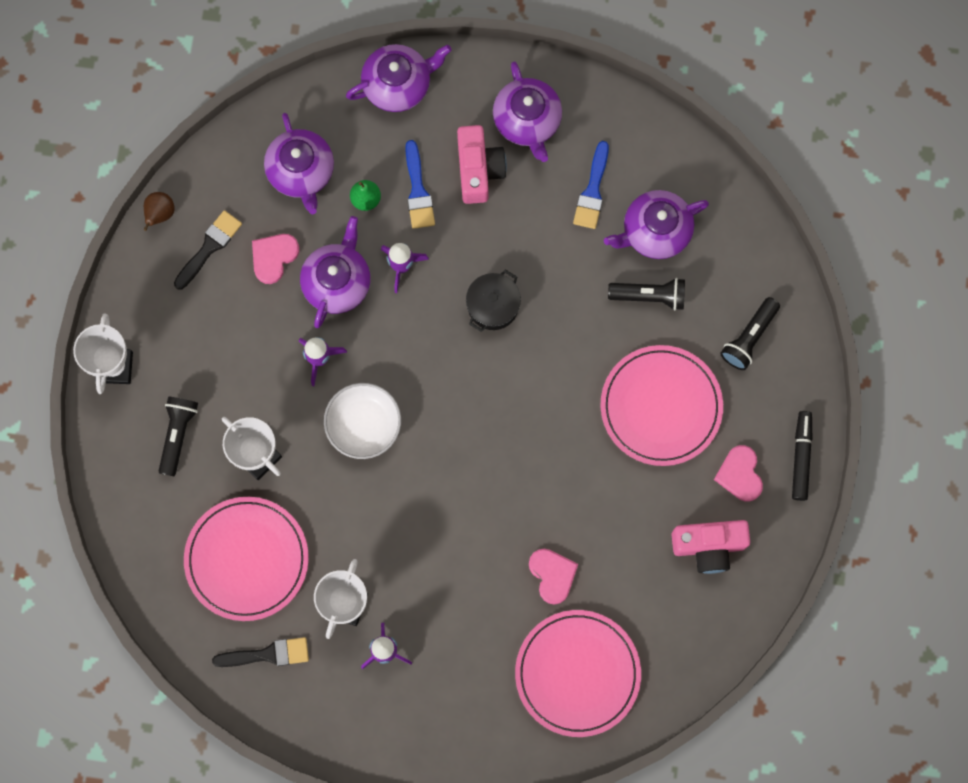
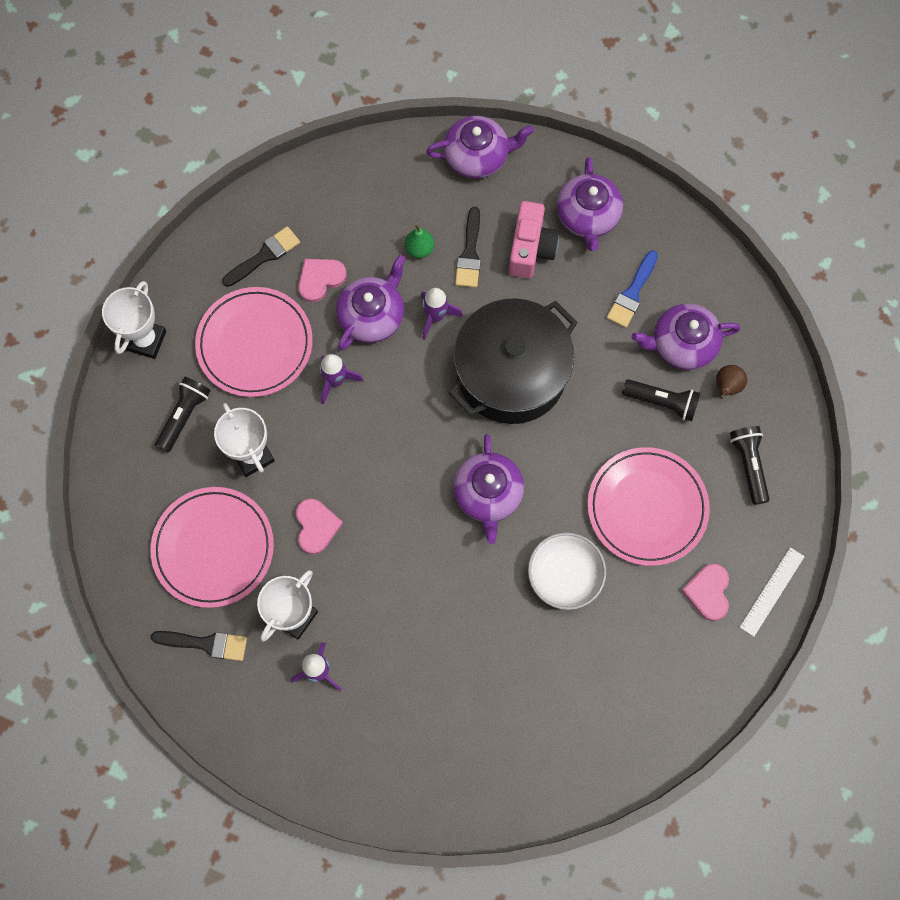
camera: 15 degrees right, 5 degrees down
brown pear [144,192,174,231] -> brown pear moved to [716,365,747,399]
purple teapot [264,113,334,214] -> purple teapot moved to [453,434,524,544]
white bowl [324,383,401,459] -> white bowl moved to [528,532,606,610]
blue brush [405,140,435,229] -> black brush [455,207,481,288]
black pot [466,269,521,332] -> black pot [449,298,578,424], size x2.20
pink plate [515,610,641,737] -> pink plate moved to [195,287,313,397]
pink heart [529,549,578,605] -> pink heart moved to [296,498,343,554]
pink camera [671,520,750,574] -> none
black flashlight [720,297,780,370] -> black flashlight turned 120 degrees clockwise [730,426,769,505]
black marker [792,411,812,501] -> white ruler [740,547,805,637]

